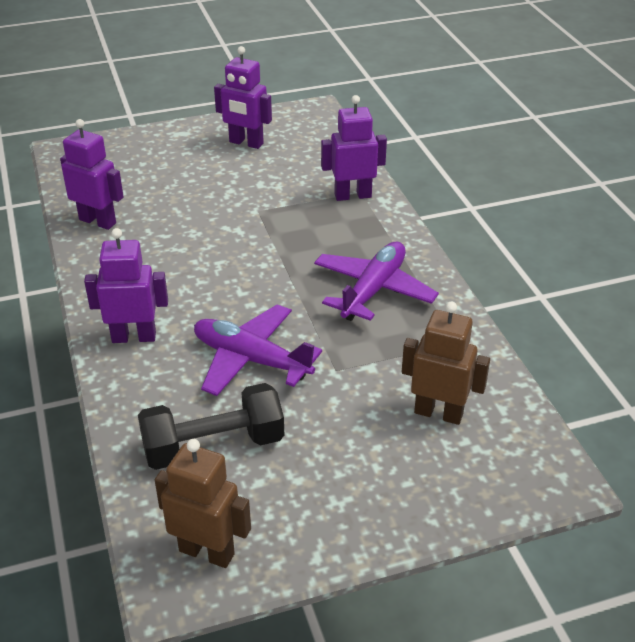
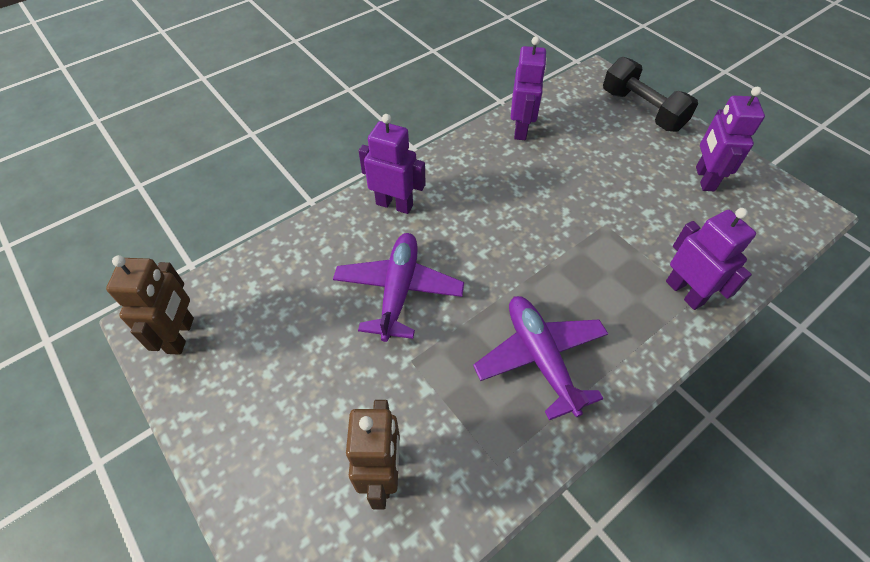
camera: 70 degrees right, 15 degrees up
purple robot [84,228,168,343] -> purple robot turned 45 degrees counterclockwise [359,114,426,214]
black dumbbell [138,383,284,470] -> black dumbbell moved to [603,57,698,132]
purple plane [314,242,439,321] -> purple plane turned 120 degrees counterclockwise [473,296,608,420]

